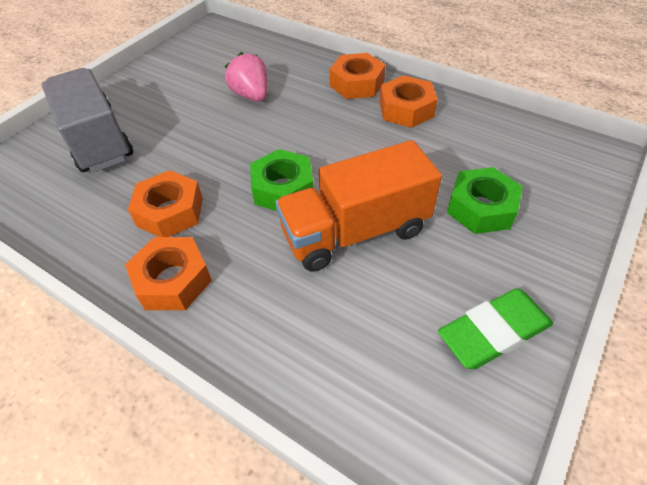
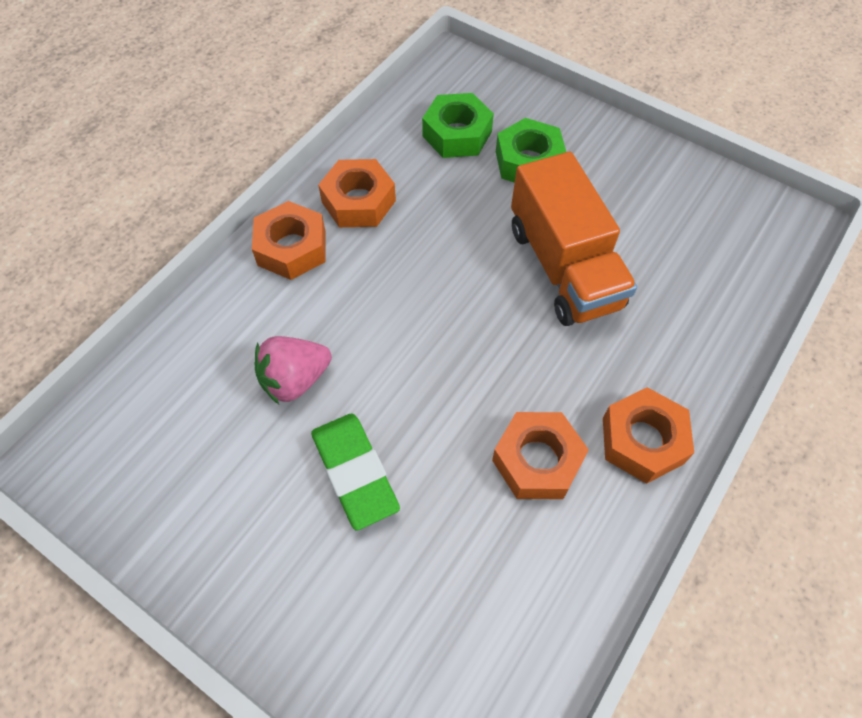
camera: 90 degrees left, 10 degrees up
grey truck [41,68,133,173] -> none
green nut [250,149,314,211] -> green nut moved to [422,93,494,158]
green eraser [438,288,553,369] -> green eraser moved to [311,413,400,531]

